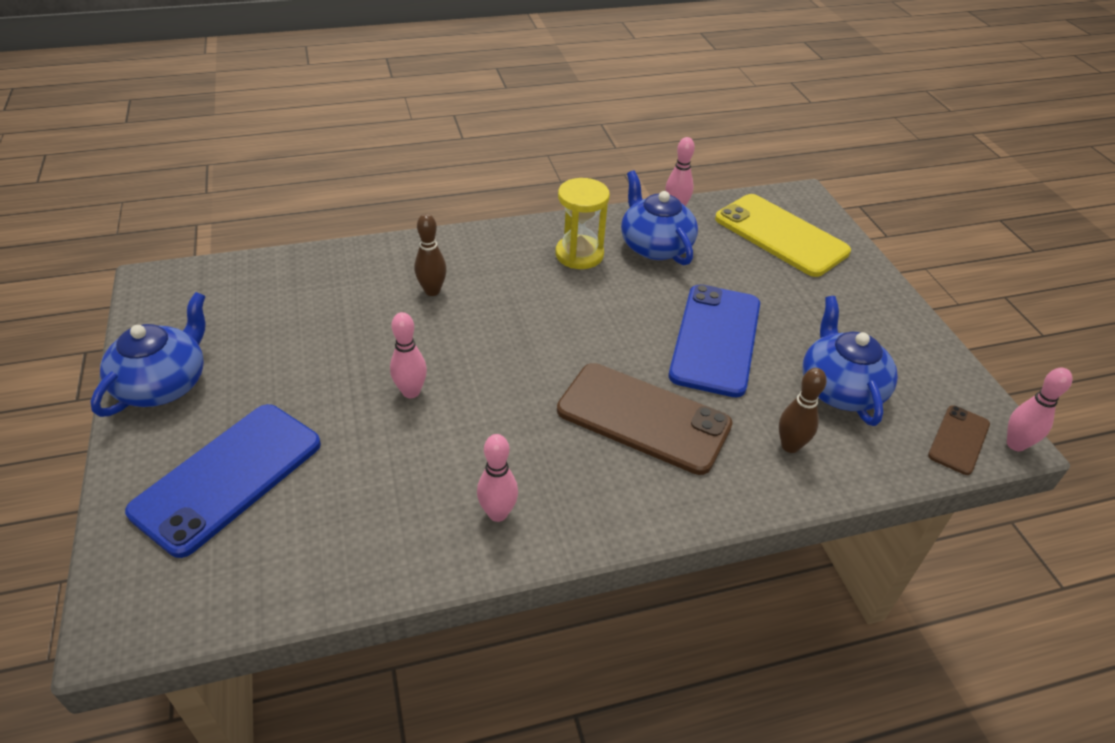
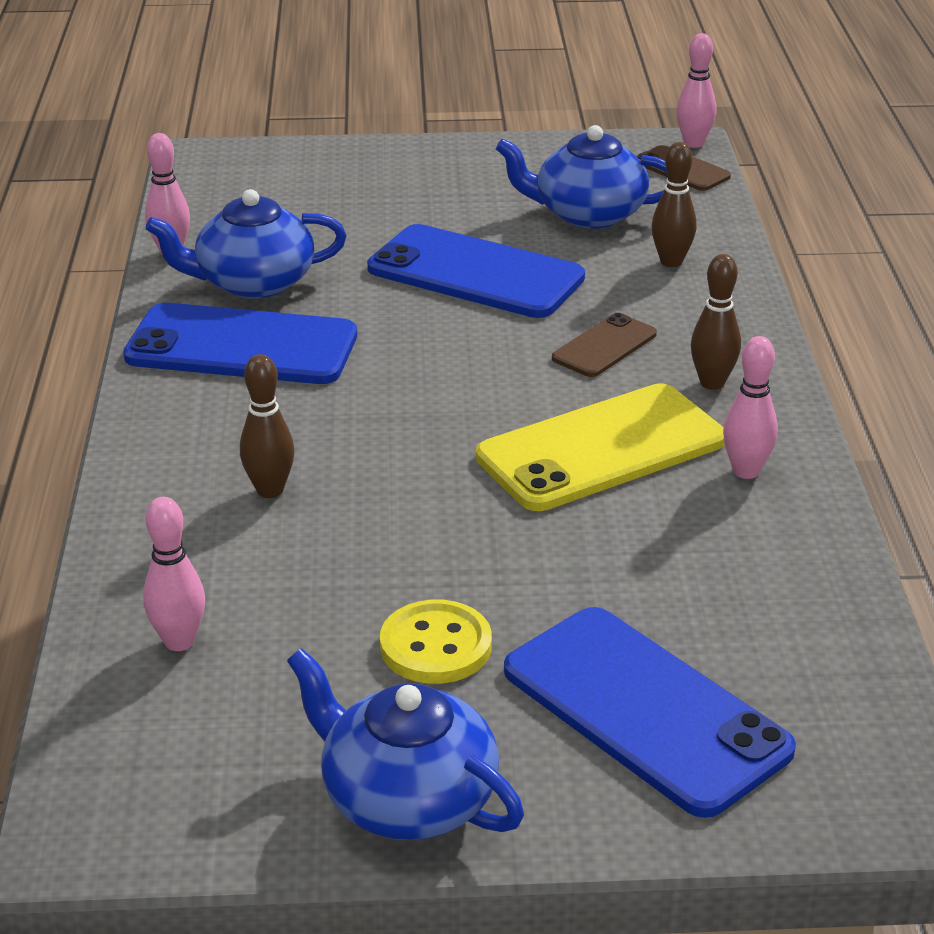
camera: 75 degrees left, 10 degrees down
pink bowling pin [390,312,427,398] -> pink bowling pin moved to [143,497,205,651]
yellow hourglass [556,178,610,269] -> blue phone [123,303,357,384]
brown phone [557,363,733,475] -> brown phone [552,313,657,377], size x0.51
yellow phone [715,194,851,277] -> yellow phone moved to [476,383,725,511]
none -> yellow button [380,600,492,684]
none -> brown bowling pin [691,254,741,390]

